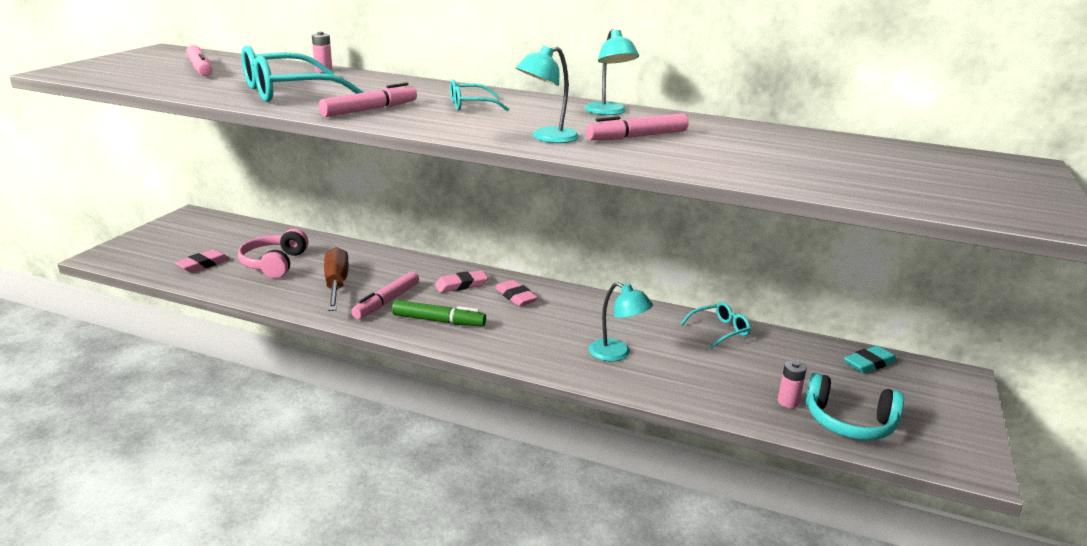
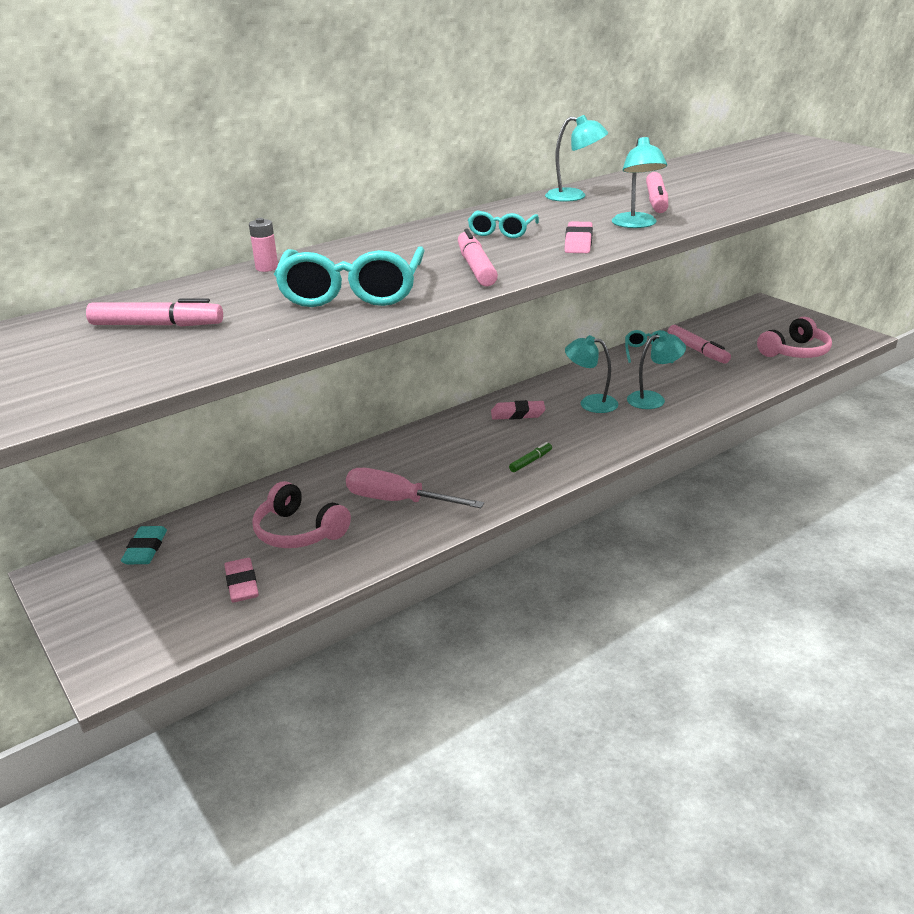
camera: 55 degrees left, 5 degrees up
brown screwdriver [324,247,349,311] -> pink screwdriver [346,468,484,508]
pink marker [351,272,419,319] -> pink marker moved to [667,325,731,364]
green marker [392,300,486,326] -> green marker [509,442,552,472], size x0.57
pink eraser [435,270,488,293] -> pink eraser moved to [564,222,593,253]
pink battery [778,360,807,408] -> none
turquoise headphones [805,373,904,440] -> pink headphones [757,317,832,358]
turquoise eraser [844,345,897,374] -> turquoise eraser moved to [121,526,167,564]
none -> turquoise lamp [565,335,618,413]

